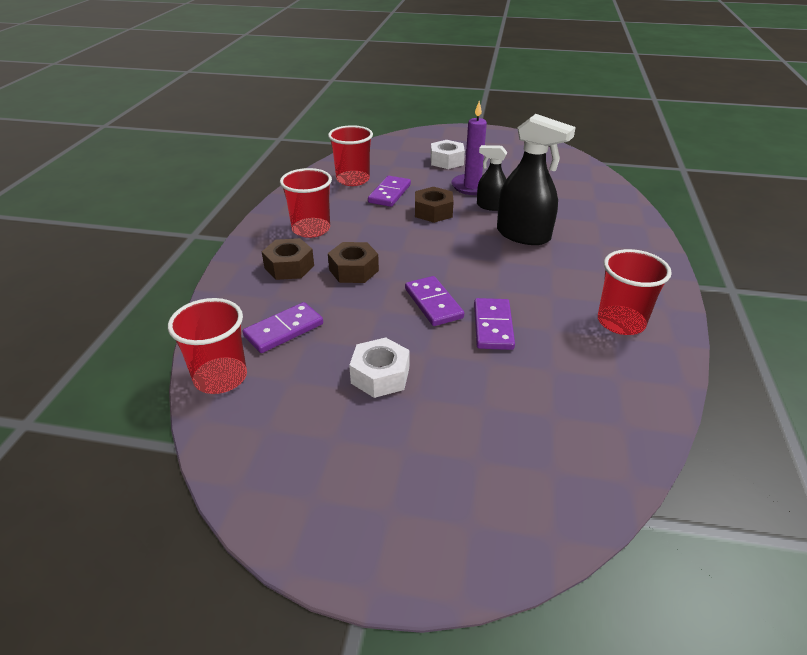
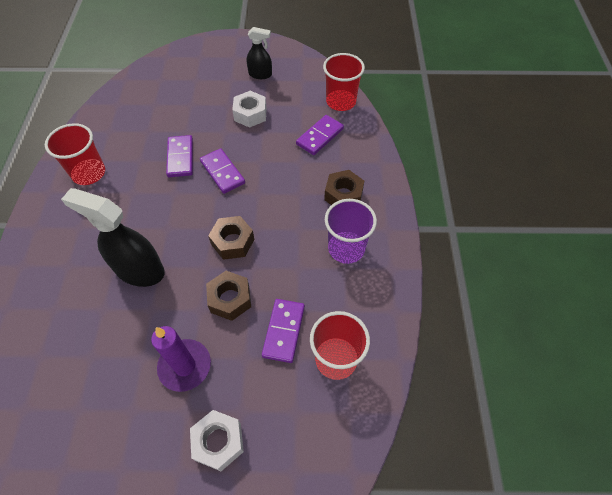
camera: 170 degrees right, 20 degrees up
red cup [280,168,332,238] -> purple cup [325,199,377,264]
brown nut [328,242,379,283] -> brown nut moved to [208,216,254,260]
black spray bottle [477,145,507,211] -> black spray bottle moved to [247,27,272,79]

